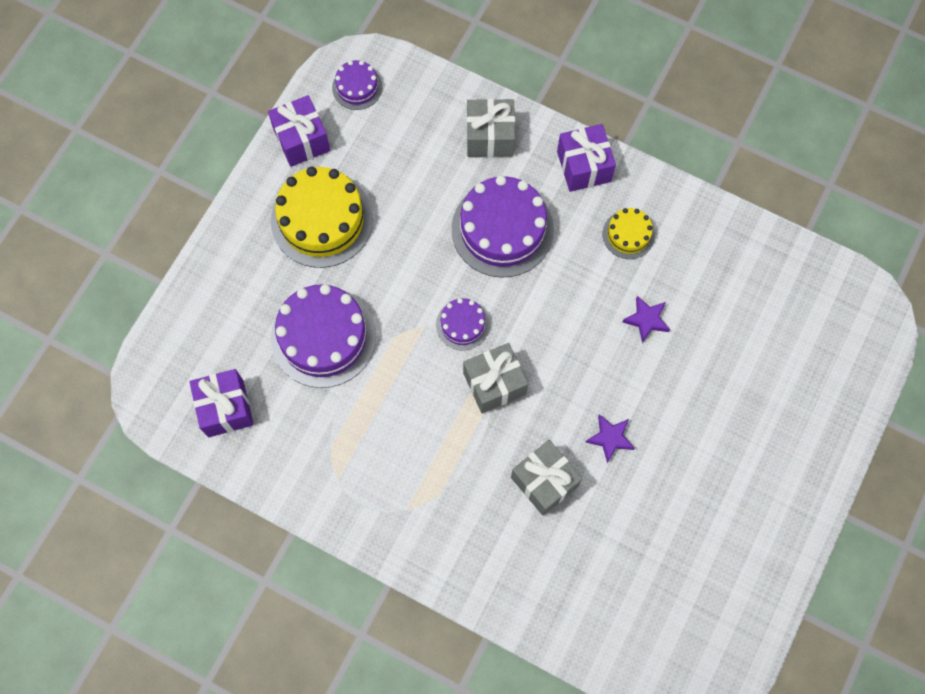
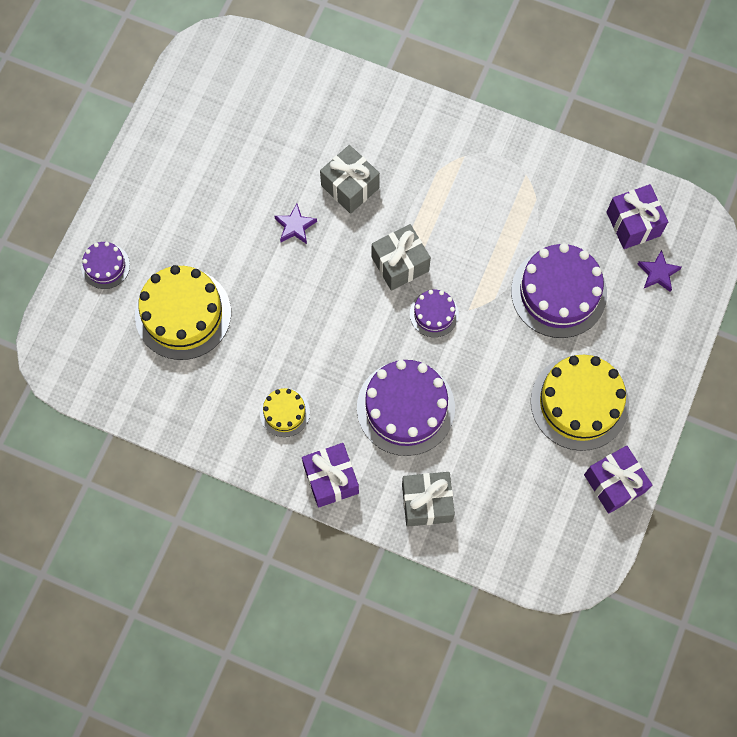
camera: 175 degrees right, 0 degrees up
purple cake [332,60,382,110] -> purple cake moved to [81,242,130,289]
purple star [622,296,670,343] -> purple star moved to [637,250,681,292]
none -> yellow cake [135,265,231,360]

